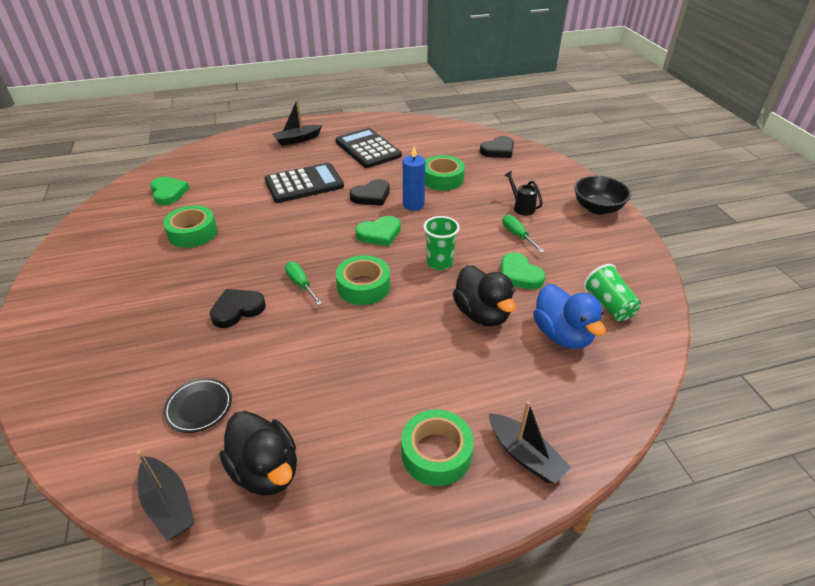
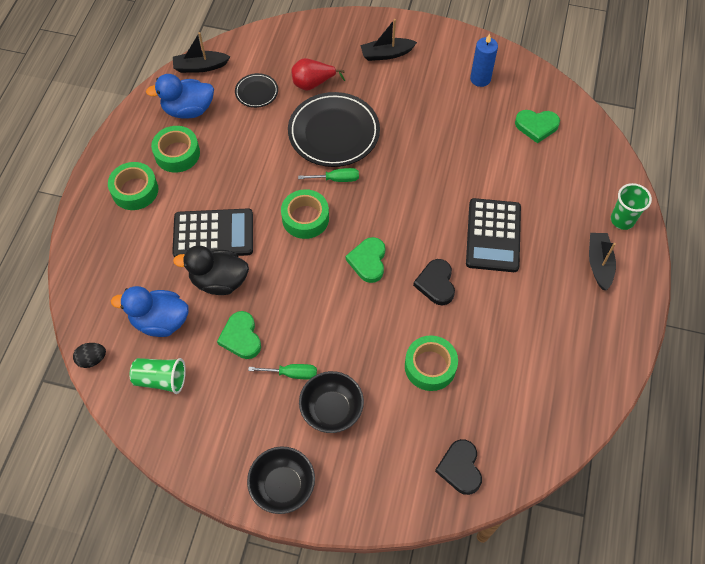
camera: 120 degrees right, 20 degrees up
green tape [163,205,217,248] -> green tape moved to [151,126,200,173]
black heart [210,289,266,328] -> black plate [288,92,380,167]
black duck [220,411,297,496] -> blue duck [146,74,214,119]
black calculator [335,128,402,168] -> black calculator moved to [172,208,253,258]
blue candle [403,146,425,211] -> blue candle moved to [470,34,498,87]
green cup [423,216,460,270] -> green cup moved to [611,183,652,230]
black boat [489,401,571,484] -> black boat moved to [360,19,417,61]
green heart [501,252,546,289] -> green heart turned 105 degrees counterclockwise [217,311,261,359]
black watering can [504,171,543,216] -> black bowl [299,371,364,433]
none -> black egg [73,343,106,368]
none -> red pear [291,58,345,91]

